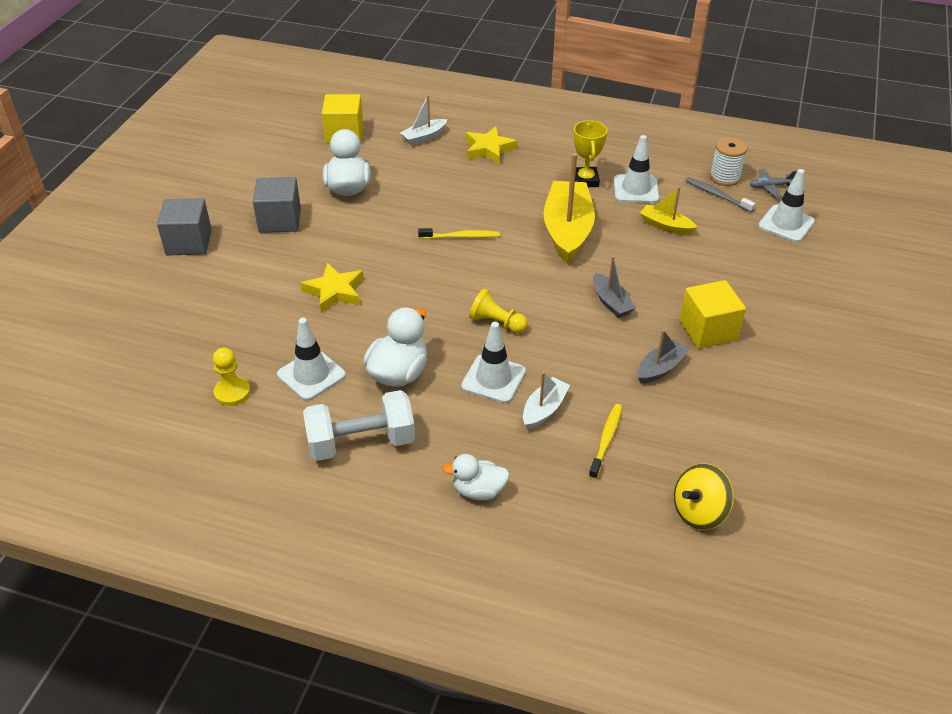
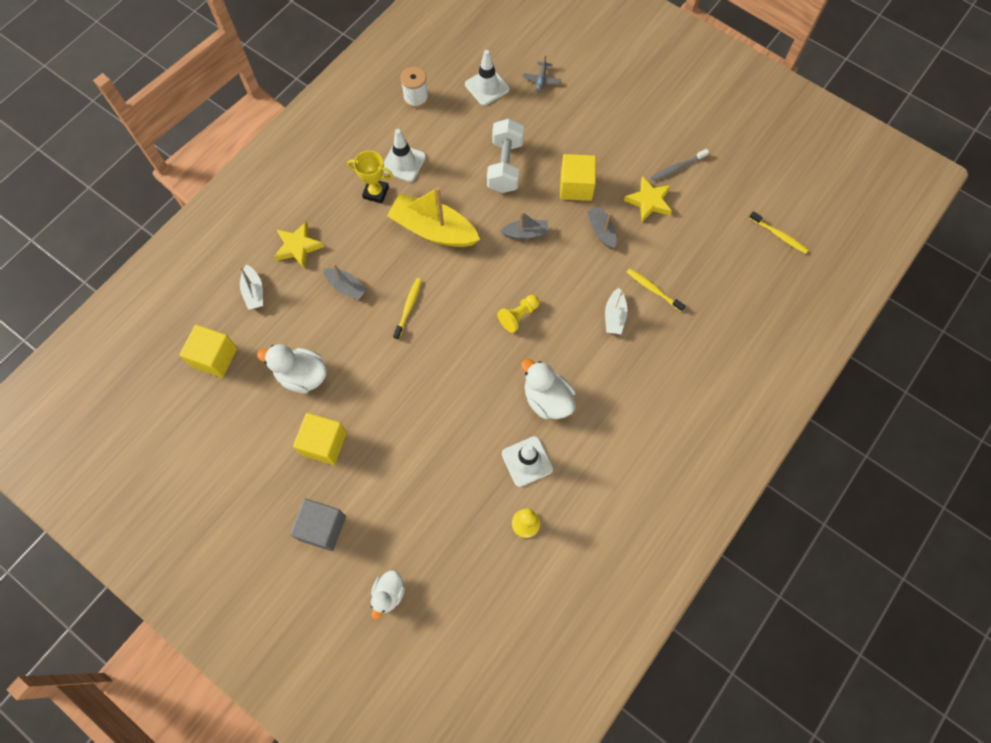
camera: 70 degrees left, 25 degrees up
grey cube [253,177,301,233] -> yellow cube [293,413,347,465]
yellow star [301,263,364,313] -> yellow star moved to [624,176,672,222]
white dumbbell [303,390,415,461] -> white dumbbell moved to [487,119,524,193]
white duck [442,454,510,500] -> white duck moved to [371,570,405,620]
white traffic cone [461,322,526,403] -> none
white boat [523,372,570,429] -> white boat turned 135 degrees counterclockwise [605,288,627,334]
yellow boat [640,187,697,235] -> none
yellow spinning top [674,463,734,530] -> none
grey toothbrush [685,177,756,212] -> grey toothbrush moved to [651,149,709,181]
grey plane [750,169,797,198] -> grey plane moved to [522,56,561,92]
none -> grey boat [323,264,367,300]
none -> yellow toothbrush [749,211,808,254]

